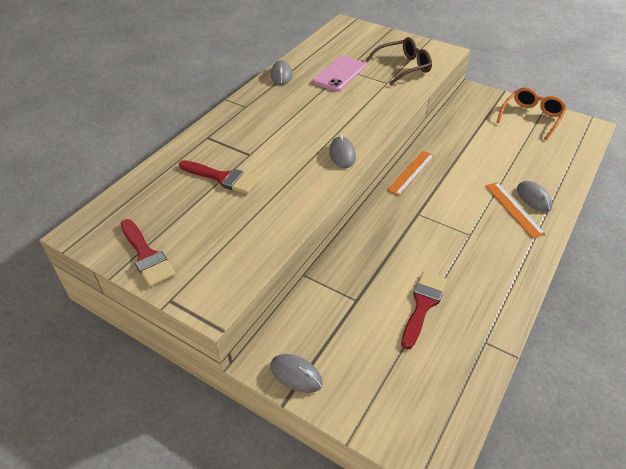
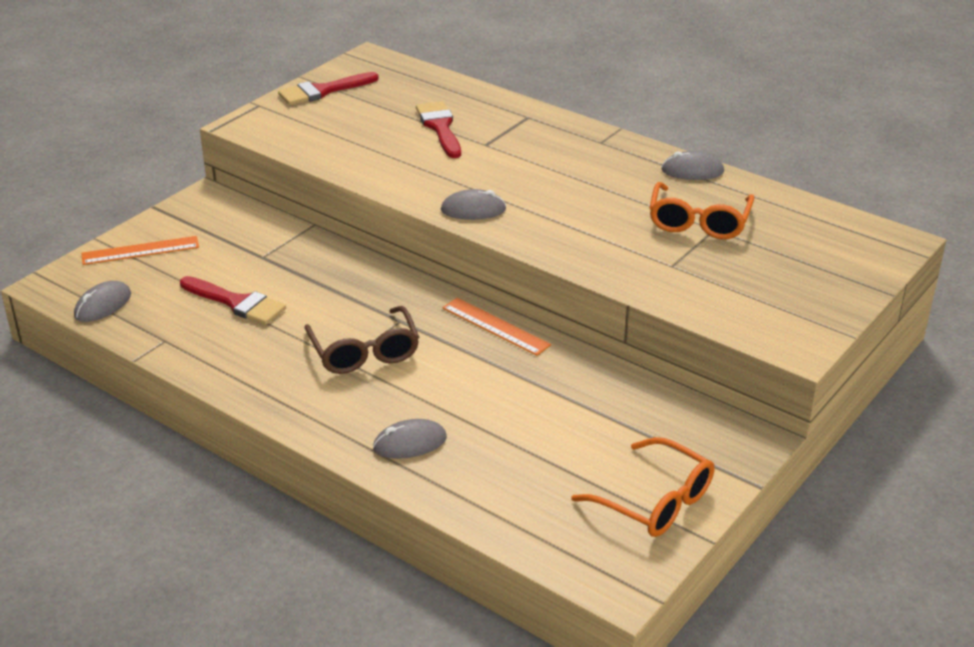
camera: 95 degrees right, 10 degrees down
red brush [179,160,259,194] -> red brush turned 135 degrees clockwise [416,101,461,158]
grey mouse [270,354,323,393] -> grey mouse moved to [74,281,131,322]
pink phone [313,56,366,91] -> orange glasses [650,182,754,239]
brown glasses [365,37,432,85] -> brown glasses moved to [304,306,419,374]
orange ruler [485,182,545,238] -> orange ruler moved to [81,236,199,265]

